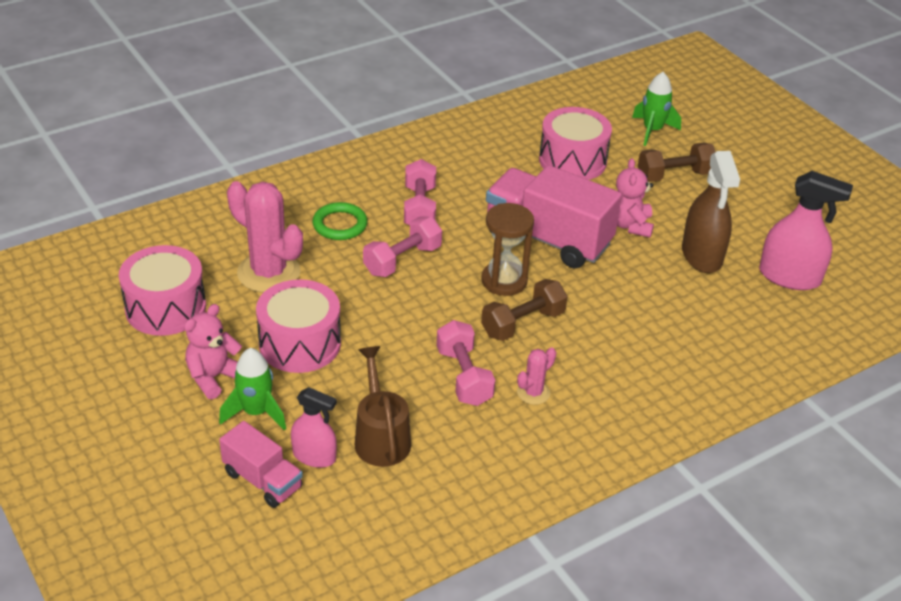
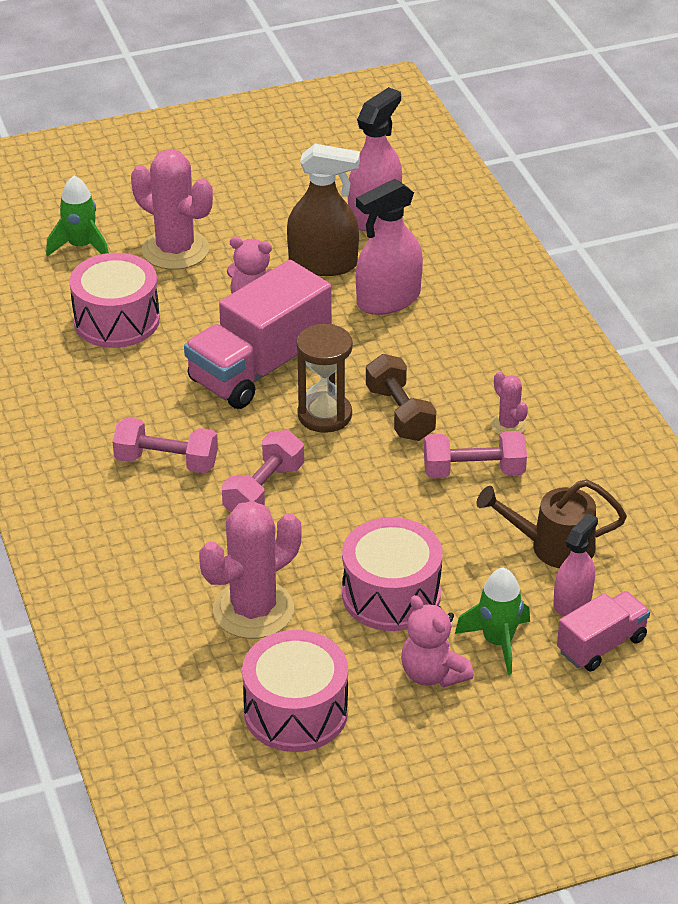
camera: 75 degrees left, 0 degrees up
green ring [312,202,367,240] -> none
pink dumbbell [363,216,442,277] -> pink dumbbell turned 60 degrees clockwise [222,430,304,512]
brown dumbbell [638,143,715,182] -> pink cactus [131,149,213,270]
none -> pink spray bottle [356,179,423,315]

